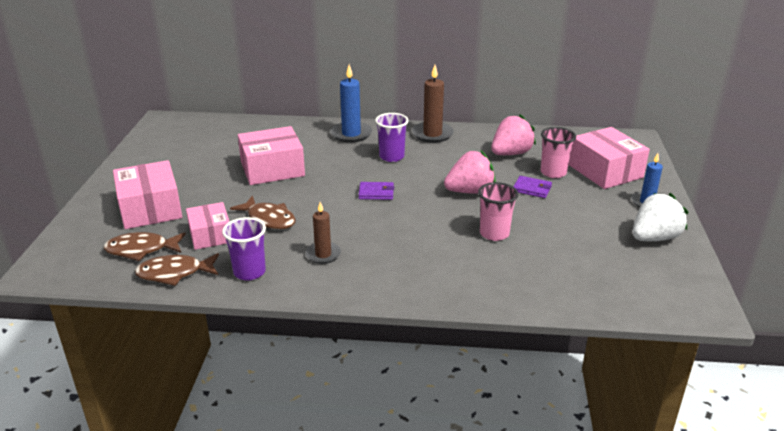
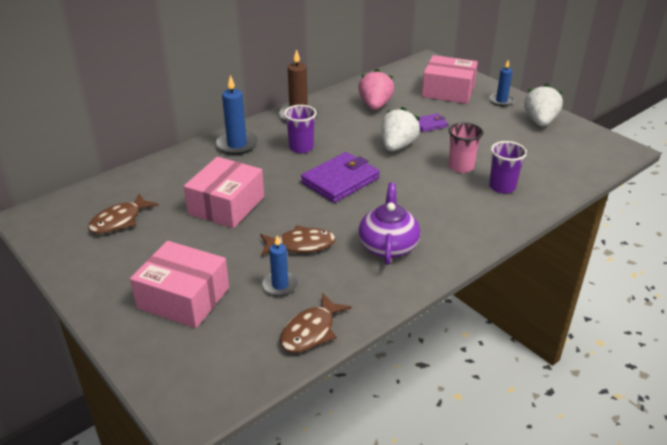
camera: 45 degrees left, 5 degrees up
brown fish [104,232,186,261] -> brown fish moved to [88,193,158,234]
pink box [186,202,230,250] -> blue candle [262,236,298,296]
purple cup [222,217,266,281] -> purple cup moved to [489,141,527,194]
brown candle [305,202,341,264] -> purple teapot [358,183,420,265]
purple wallet [359,182,394,200] -> purple wallet [301,152,380,203], size x1.94
pink strawberry [444,151,496,194] -> white strawberry [381,107,420,151]
pink cup [541,127,576,178] -> none

